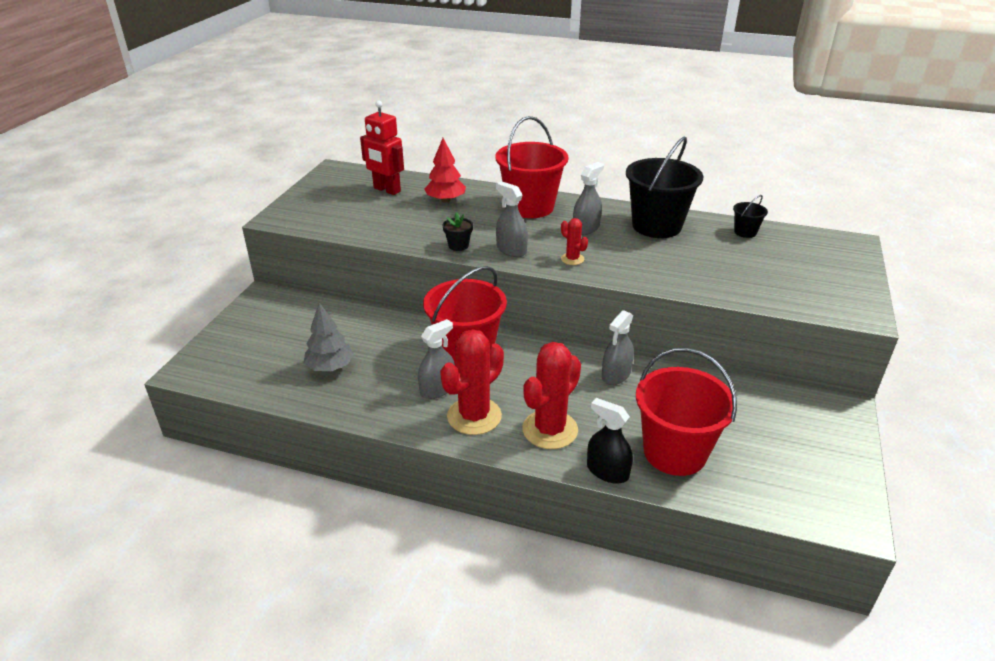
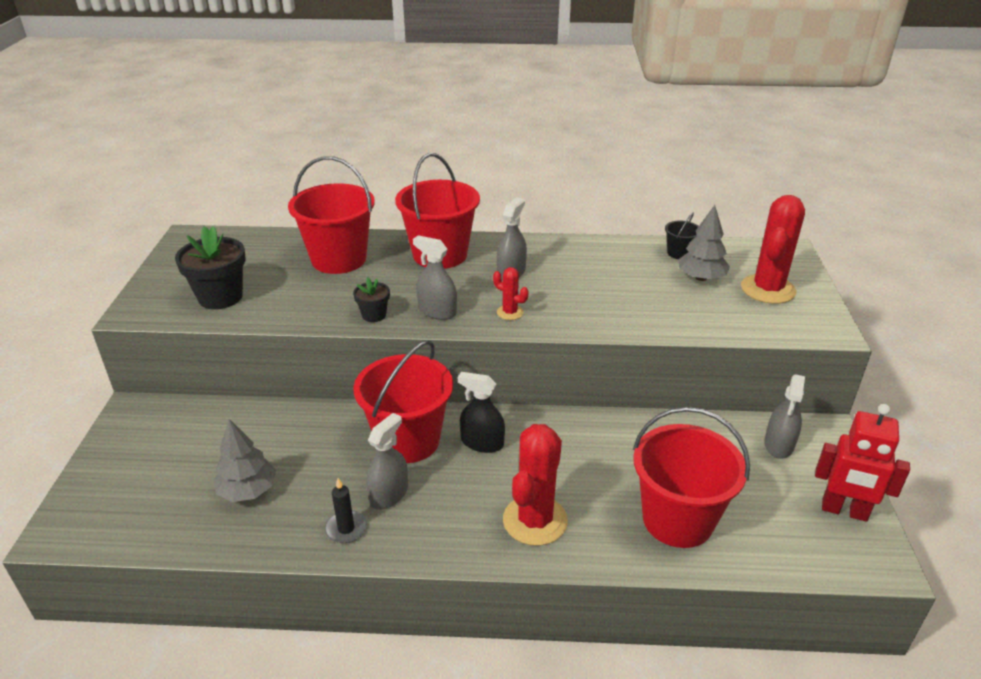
camera: 15 degrees left, 0 degrees up
red robot [360,101,404,195] -> red robot moved to [815,404,910,522]
red tree [424,138,466,203] -> red bucket [288,156,375,274]
red cactus [440,329,504,435] -> red cactus moved to [741,195,805,304]
black spray bottle [587,398,633,484] -> black spray bottle moved to [458,372,505,453]
grey spray bottle [602,310,634,385] -> grey spray bottle moved to [764,374,805,459]
black bucket [626,137,703,238] -> none
none -> black flower pot [175,226,246,309]
none -> black candle [325,478,367,543]
none -> grey tree [678,205,730,281]

